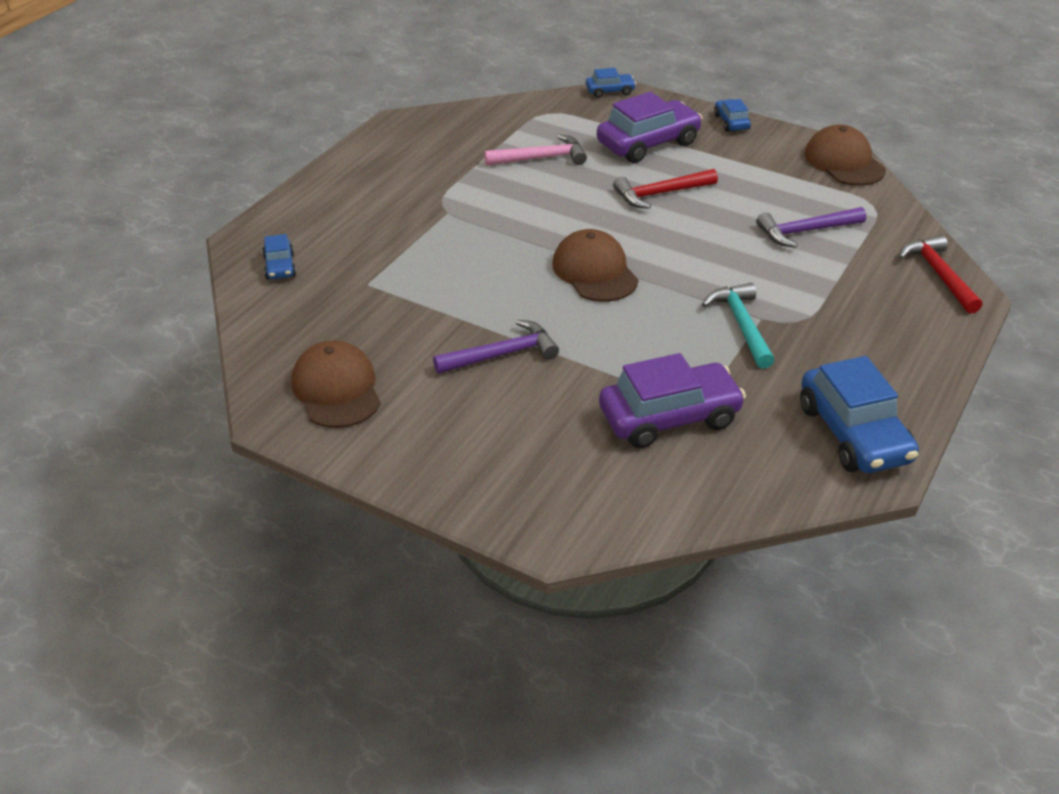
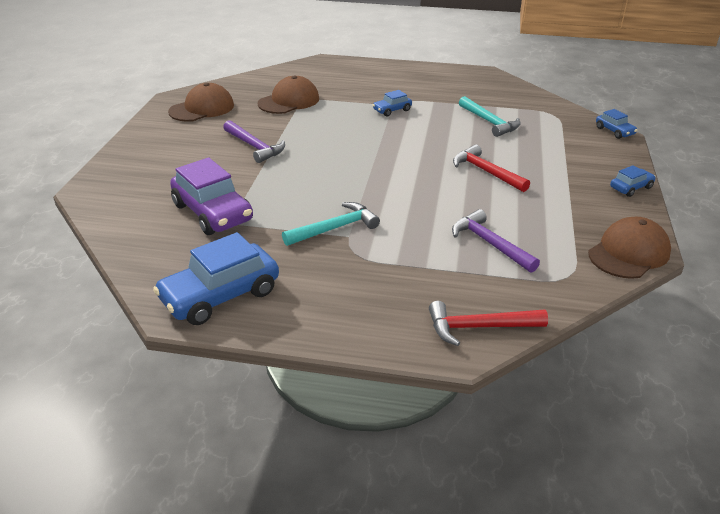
camera: 70 degrees right, 5 degrees down
blue car [262,234,296,280] -> blue car moved to [373,90,412,116]
pink hammer [484,134,587,166] -> turquoise hammer [459,96,521,137]
brown cap [552,229,639,302] -> brown cap moved to [258,76,319,114]
purple car [597,92,702,163] -> none
red hammer [899,235,982,314] -> red hammer turned 150 degrees counterclockwise [429,301,548,346]

